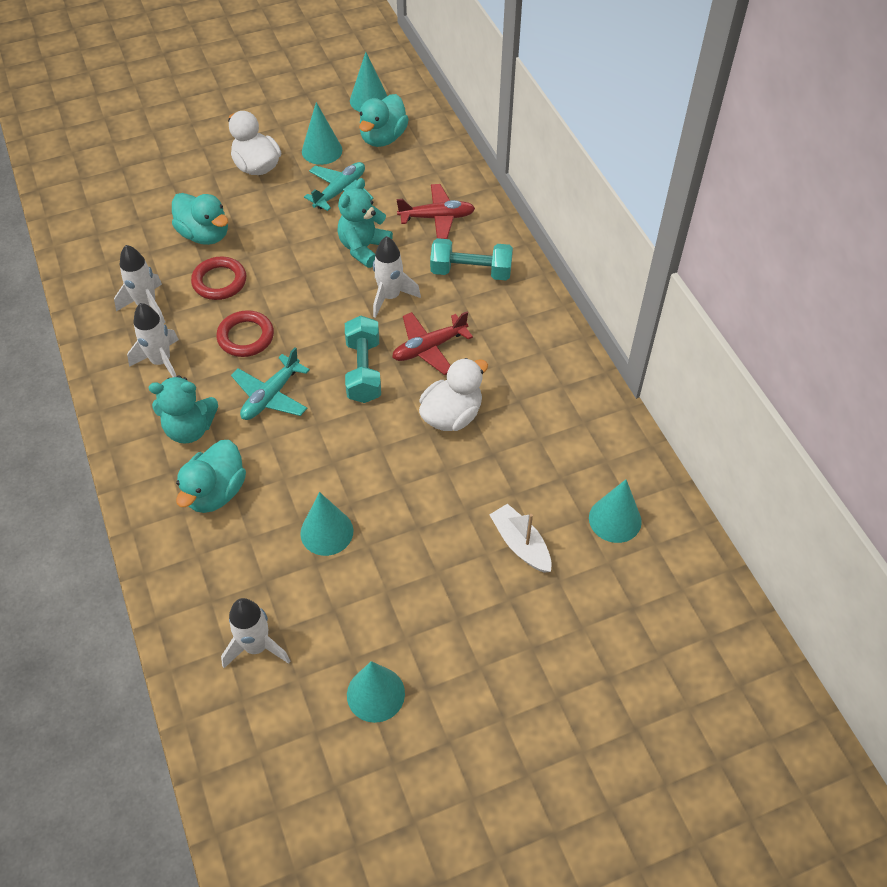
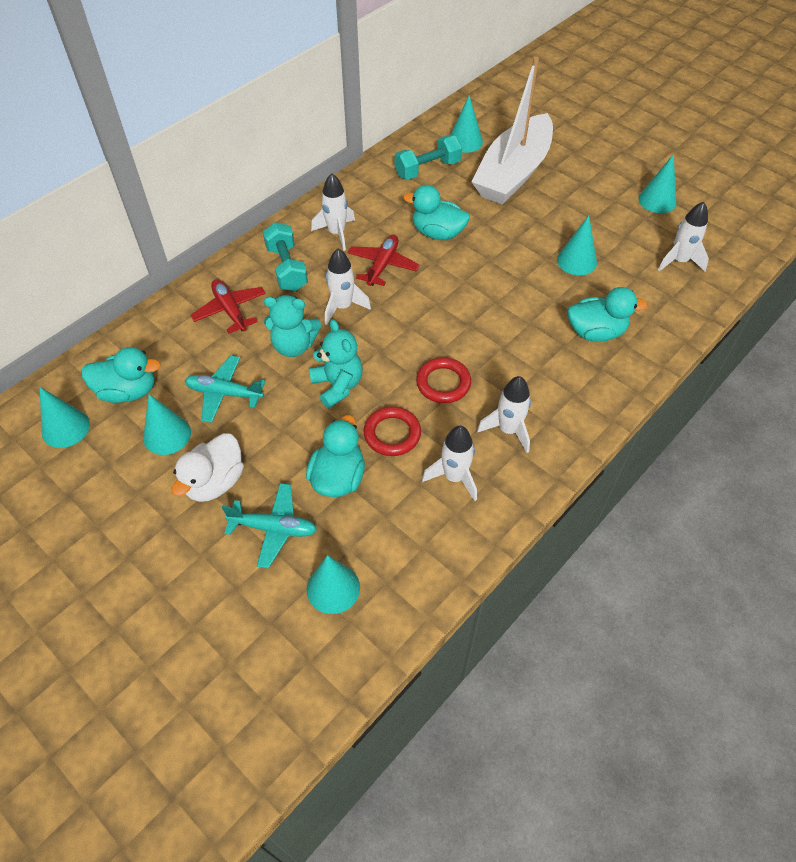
camera: 115 degrees left, 0 degrees up
turquoise teddy bear [149,375,219,444] -> turquoise teddy bear moved to [309,319,362,408]
turquoise plane [231,347,310,420] -> turquoise plane moved to [222,483,317,569]
turquoise dumbbell [345,316,381,403] -> turquoise dumbbell moved to [394,135,462,180]
red plane [392,312,473,375] -> red plane turned 105 degrees counterclockwise [347,235,419,286]
white duck [419,358,488,431] -> turquoise duck [403,185,470,240]
white boat [489,504,552,573] -> white boat [471,57,553,205], size x2.33
none -> turquoise cone [307,555,360,614]
none -> white rocket [311,173,355,251]

